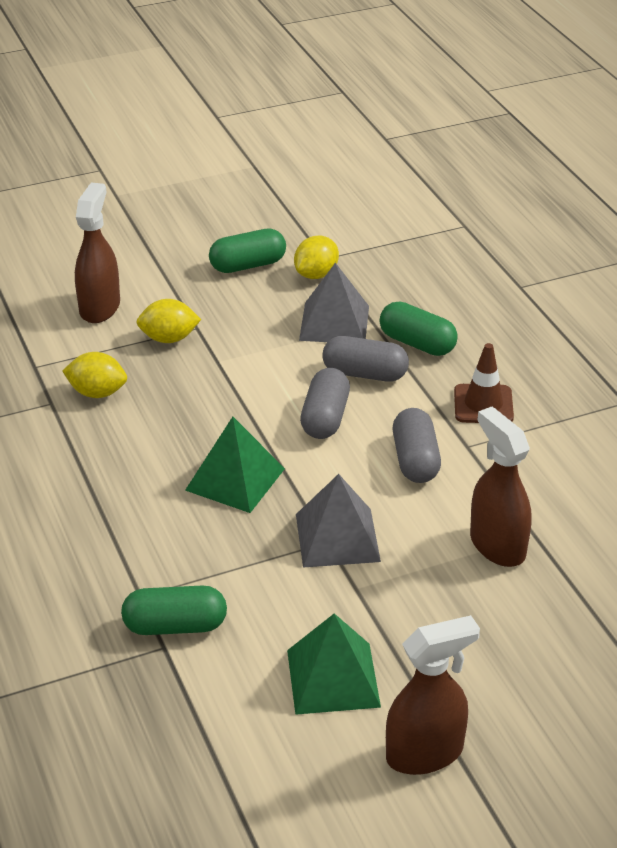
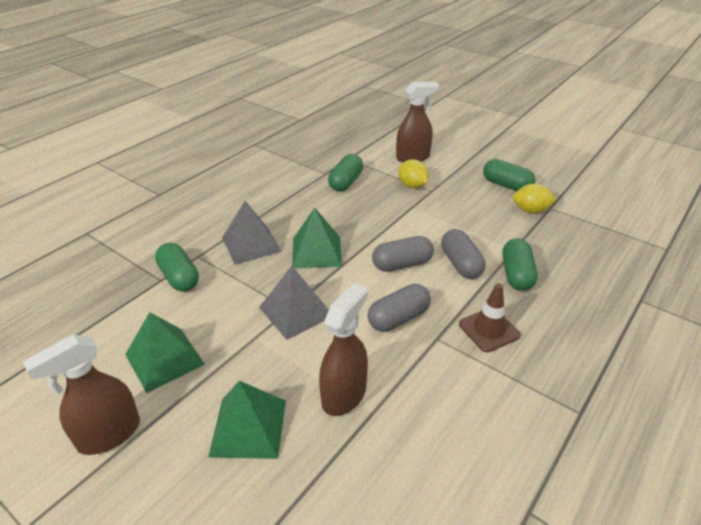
camera: 60 degrees right, 0 degrees up
yellow lemon [62,352,127,398] -> green capsule [328,154,363,191]
grey pyramid [299,263,369,342] -> grey pyramid moved to [222,201,282,265]
brown spray bottle [386,615,480,775] -> brown spray bottle turned 105 degrees clockwise [23,334,140,455]
none -> green pyramid [208,381,286,459]

